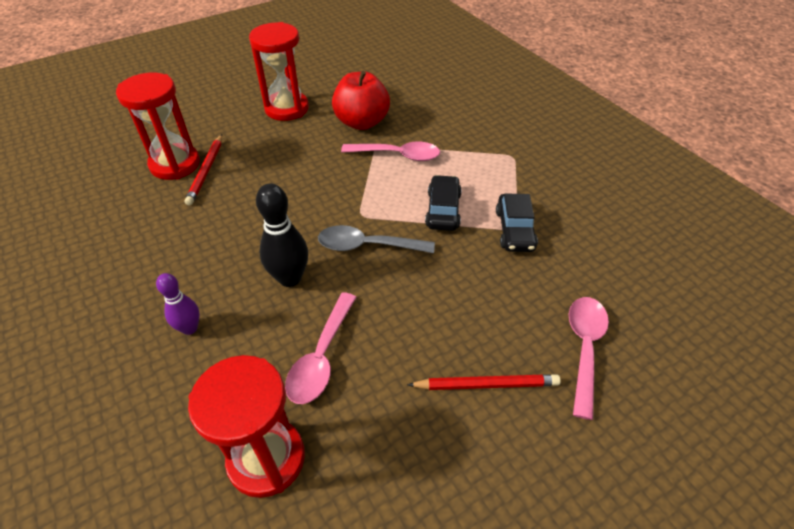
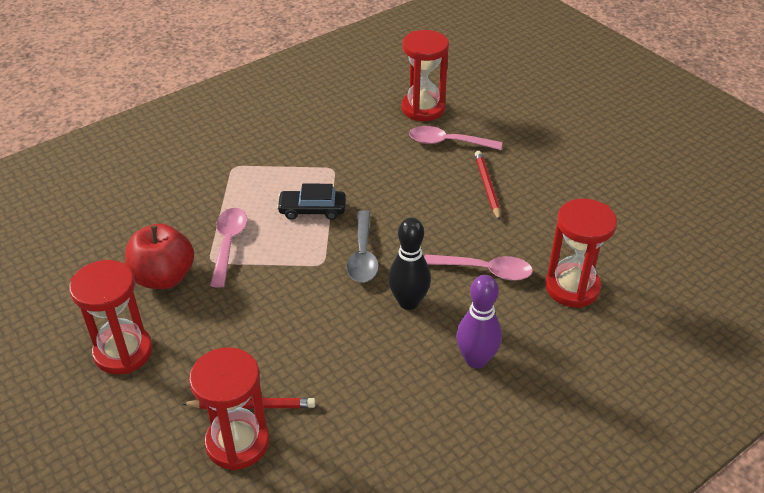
camera: 95 degrees left, 5 degrees down
purple bowling pin [156,273,200,335] -> purple bowling pin [456,275,502,369], size x1.58
black car [496,194,538,252] -> none
none -> red hourglass [402,30,449,121]

